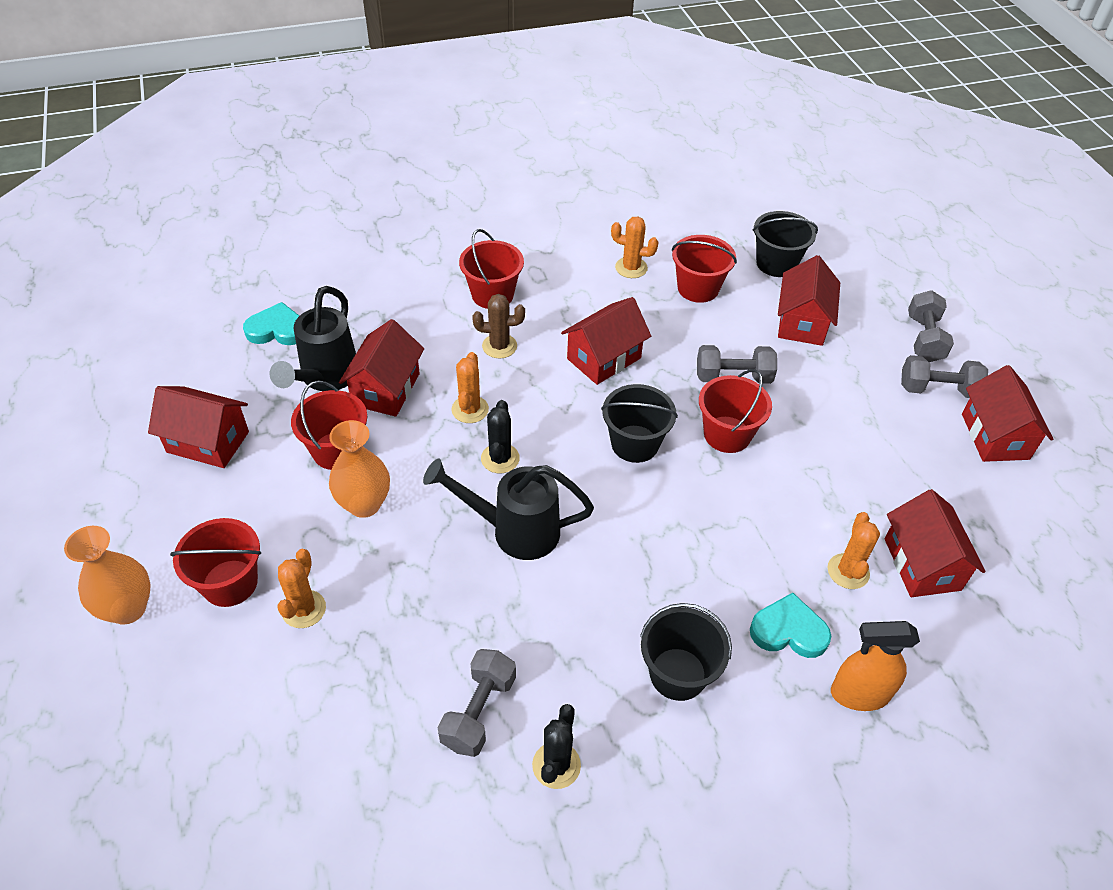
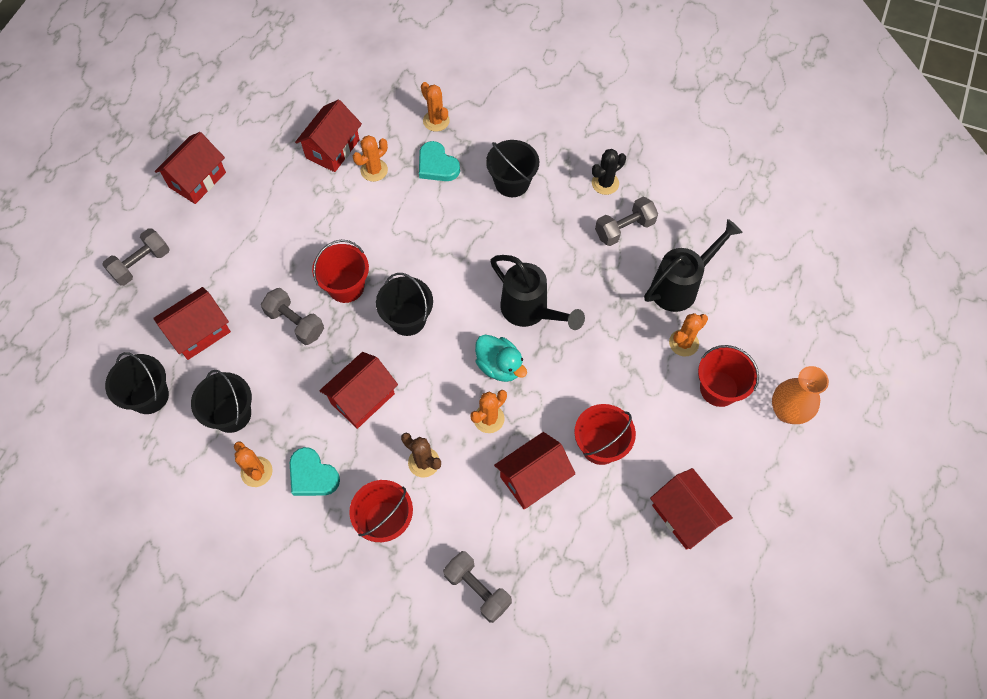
camera: 140 degrees left, 15 degrees up
turquoise heart [243,302,299,345] -> turquoise heart moved to [289,447,340,496]
black watering can [270,286,356,391] -> black watering can moved to [644,219,743,312]
orange vase [329,420,390,518] -> none
black cactus [481,400,520,473] -> turquoise duck [475,335,527,382]
red house [561,297,651,385] -> red house turned 45 degrees counterclockwise [319,352,398,429]
red bucket [671,235,737,303] -> black bucket [191,370,252,433]
orange spray bottle [831,621,920,711] -> orange cactus [421,82,450,132]
grey dumbbell [901,355,988,398] -> grey dumbbell moved to [443,551,512,623]

